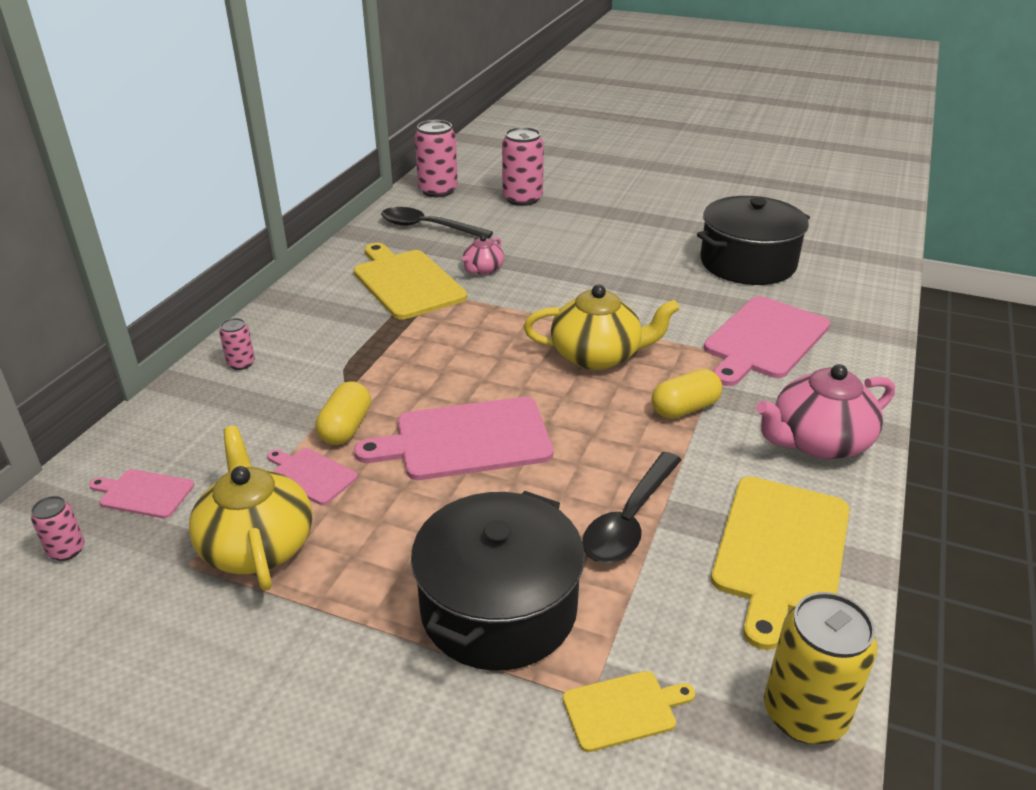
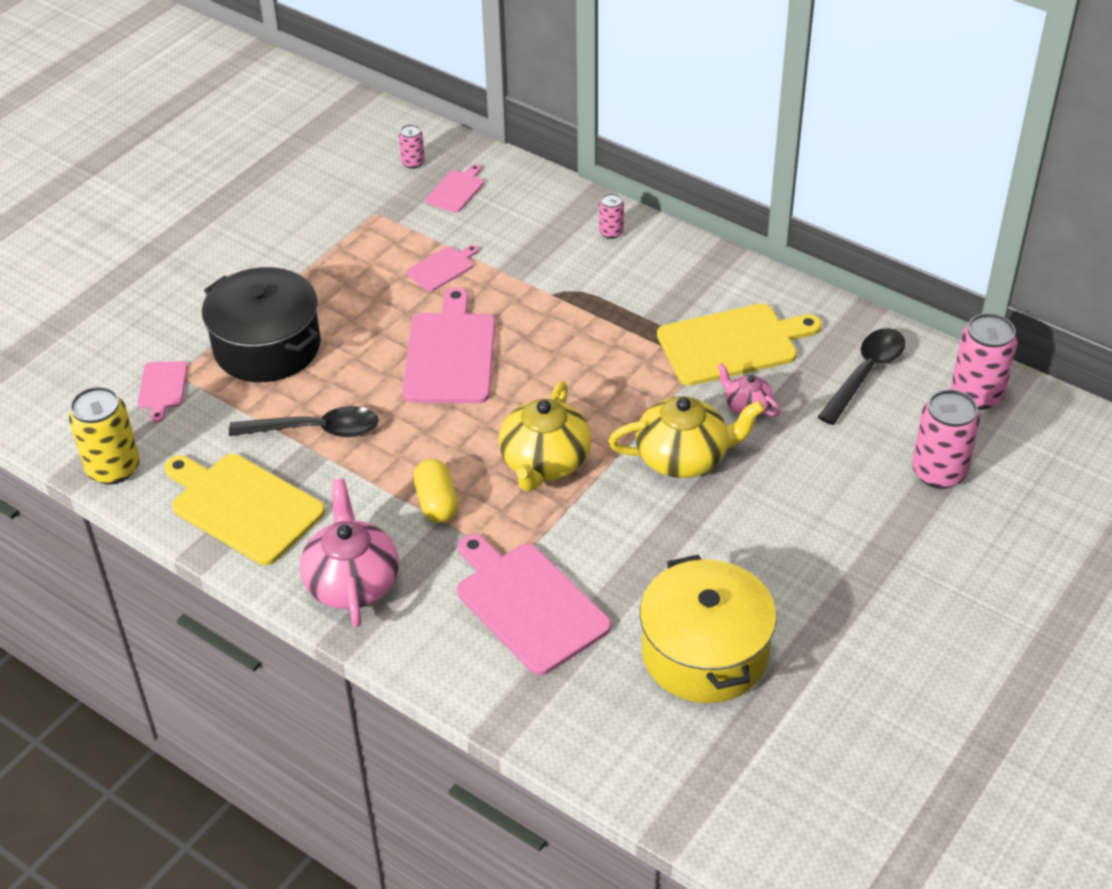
camera: 105 degrees right, 10 degrees up
yellow teapot [189,426,312,591] -> yellow teapot moved to [608,396,765,478]
yellow capsule [316,381,371,445] -> none
yellow cutting board [563,671,695,752] -> pink cutting board [138,361,188,422]
black spoon [582,452,681,563] -> black spoon turned 135 degrees clockwise [229,406,379,437]
black pot [697,196,810,285] -> yellow pot [640,555,777,703]

